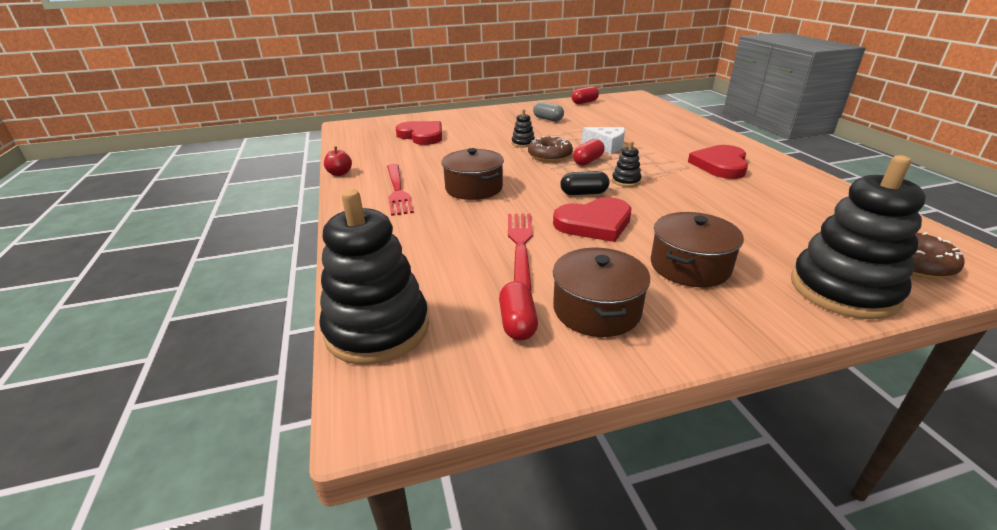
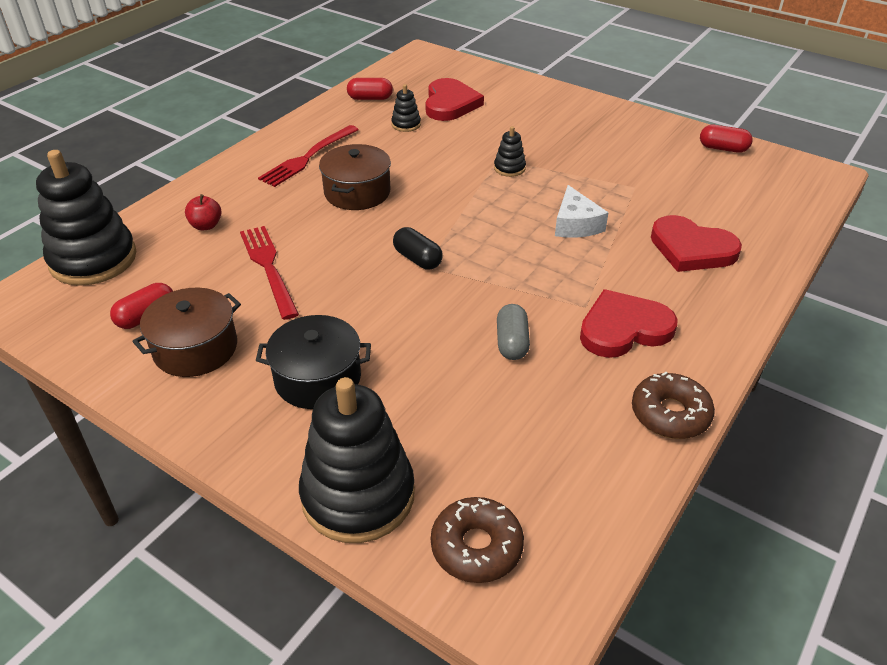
camera: 50 degrees right, 10 degrees up
red apple [324,147,352,176] -> red apple moved to [185,194,222,230]
red fork [508,214,533,291] -> red fork turned 75 degrees counterclockwise [240,226,299,320]
brown donut [528,136,573,162] -> brown donut moved to [632,372,715,439]
grey capsule [533,102,564,121] -> grey capsule moved to [497,304,530,360]
red heart [553,197,631,242] -> red heart moved to [651,215,742,272]
red capsule [573,139,605,166] -> red capsule moved to [347,78,393,100]
black stacking toy [612,141,641,187] -> black stacking toy moved to [391,84,421,132]
brown pot [651,212,744,287] -> black pot [256,315,371,409]

